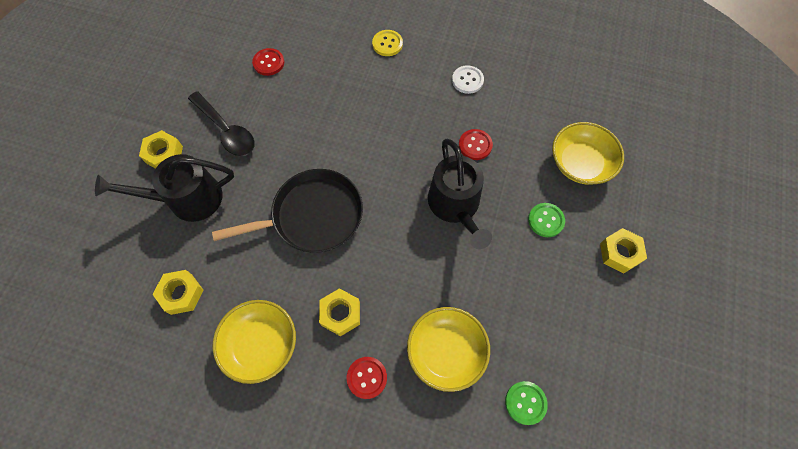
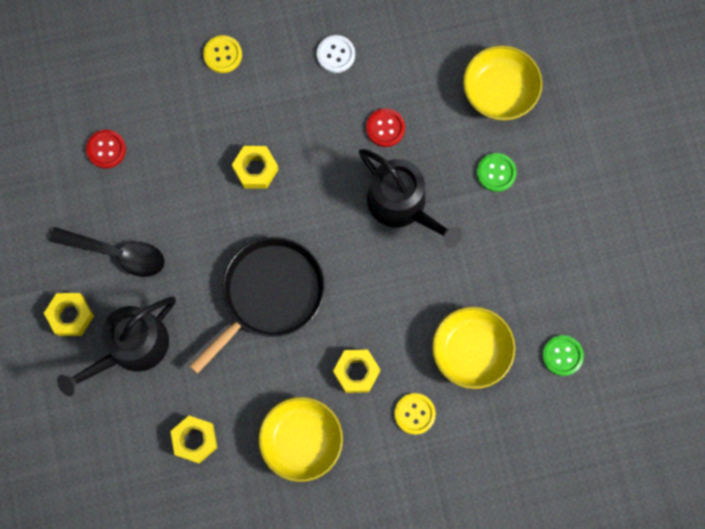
camera: 30 degrees left, 10 degrees up
red button [347,357,387,399] -> yellow button [395,393,436,435]
yellow nut [600,228,647,274] -> yellow nut moved to [232,146,278,189]

